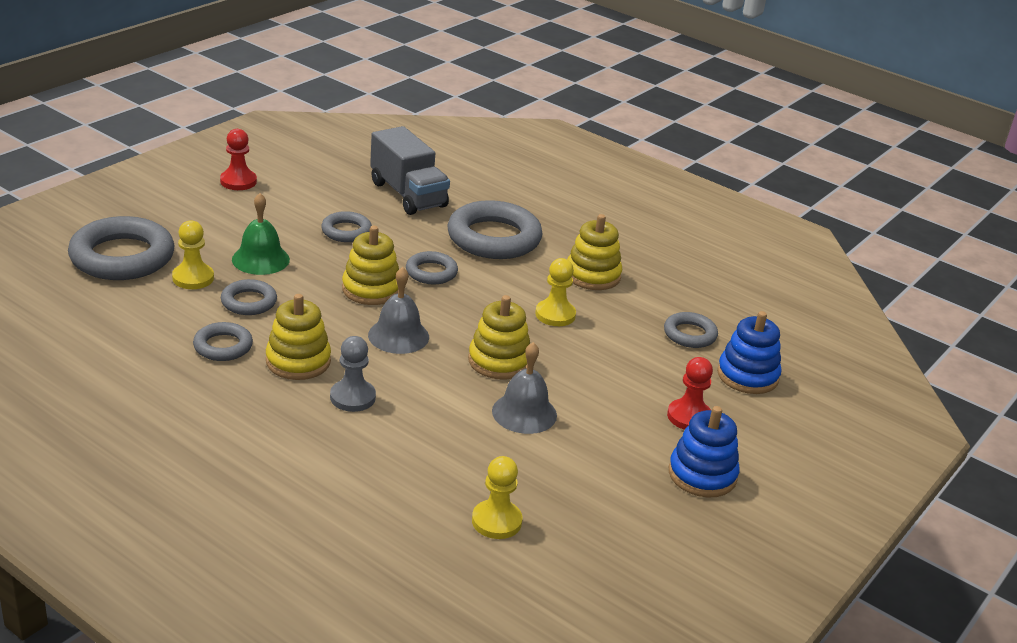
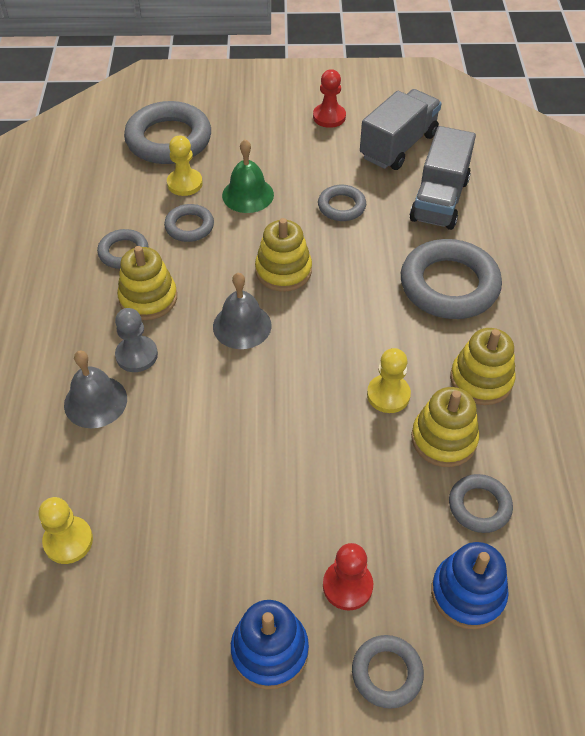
camera: 55 degrees right, 20 degrees up
grey ring [406,251,458,285] -> grey ring moved to [352,635,424,709]
yellow stacking toy [468,295,530,379] -> yellow stacking toy moved to [411,387,479,467]
grey bell [492,342,557,434] -> grey bell moved to [64,351,127,428]
none -> grey truck [360,89,442,170]

